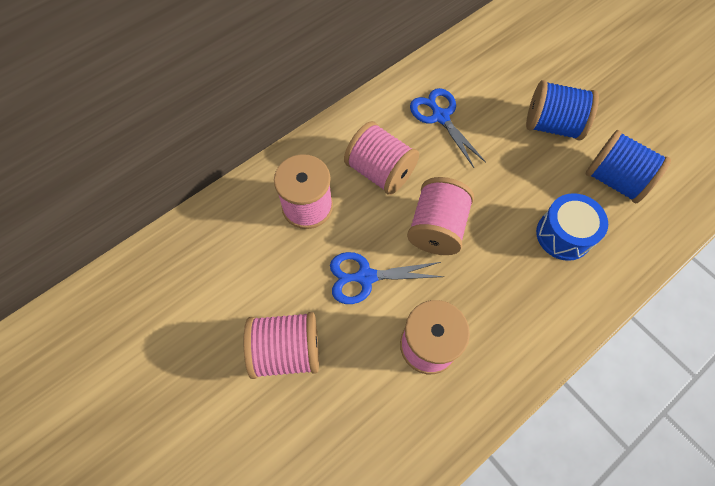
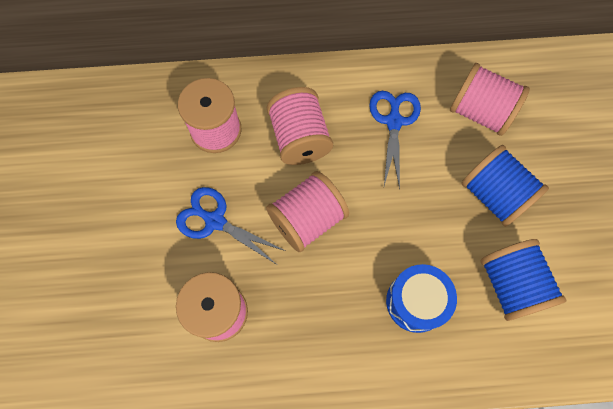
camera: 35 degrees right, 5 degrees up
pink spool [244,312,319,379] -> pink spool moved to [450,63,530,136]

